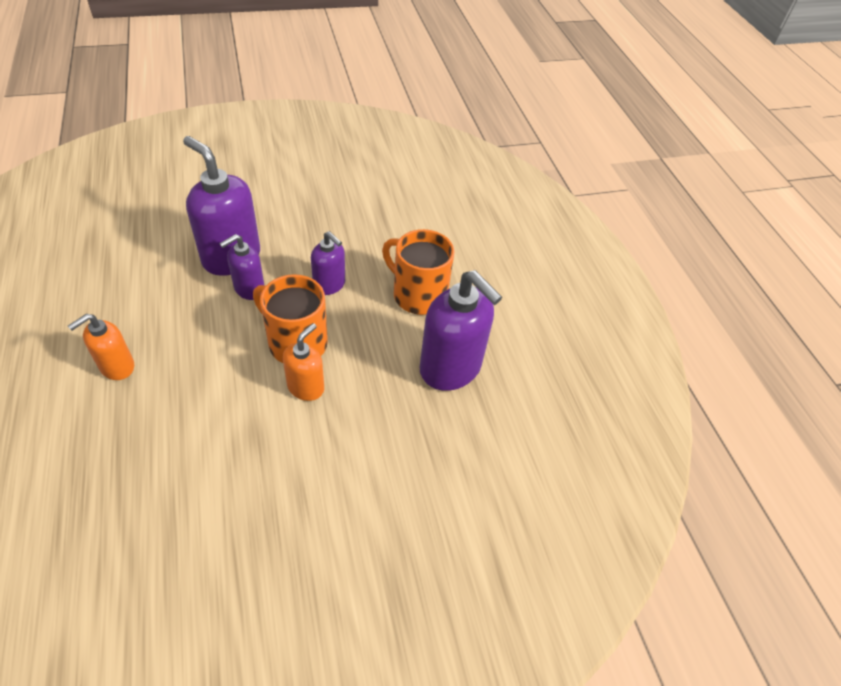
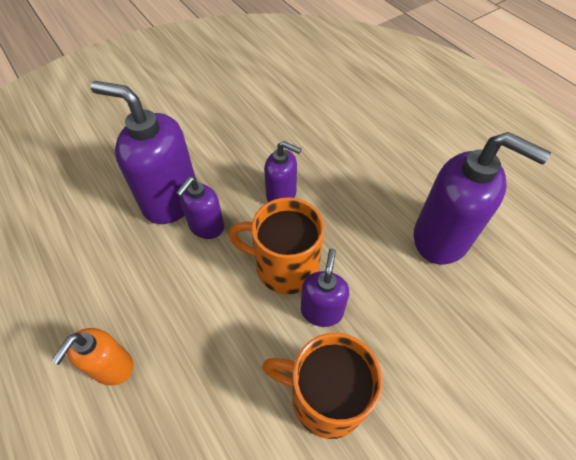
camera: 15 degrees left, 5 degrees up
orange soap dispenser [283,323,324,401] -> purple soap dispenser [301,248,349,327]
orange mug [382,229,454,315] -> orange mug moved to [262,333,383,439]

